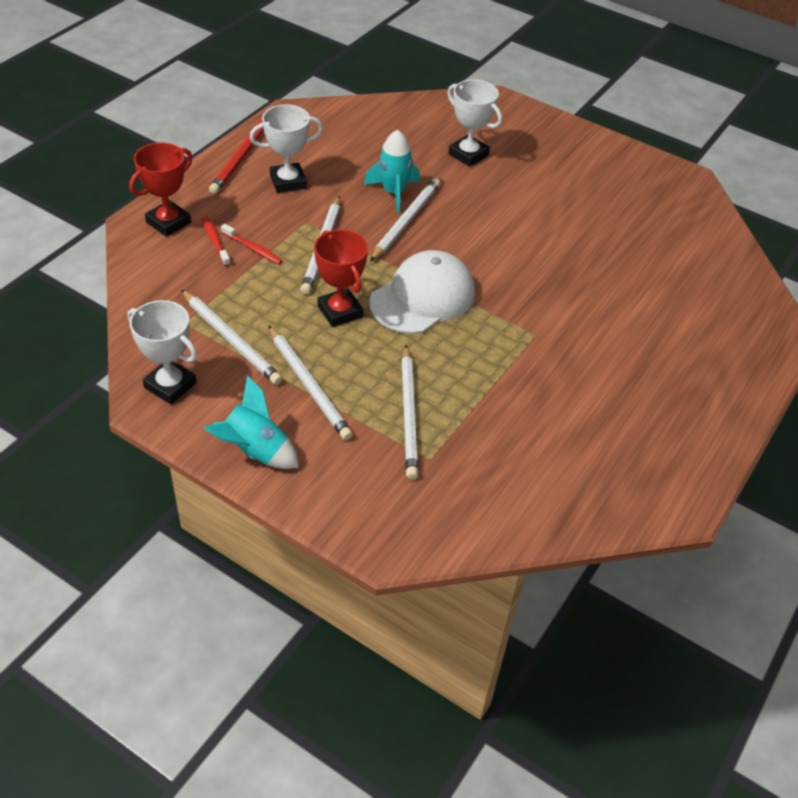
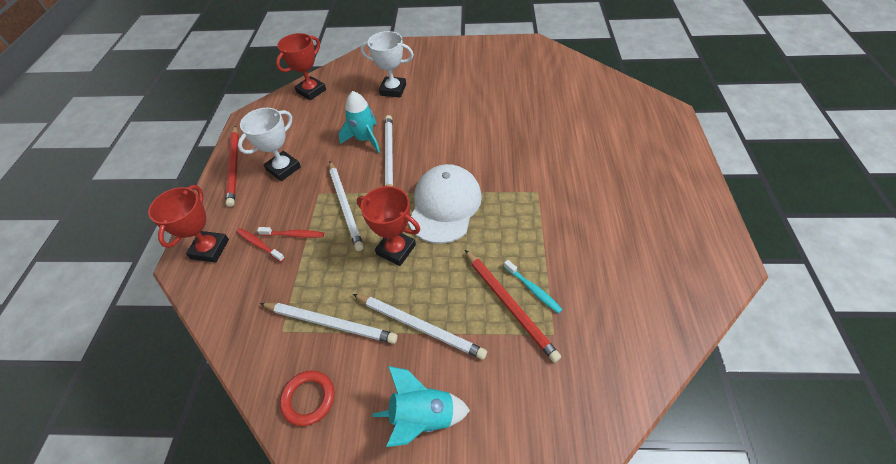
camera: 25 degrees left, 5 degrees up
white trophy [128,300,197,404] -> red ring [280,371,334,426]
white pencil [401,345,418,480] -> red pencil [465,250,561,363]
none -> red trophy [276,33,326,100]
none -> turquoise toothbrush [504,260,563,314]

